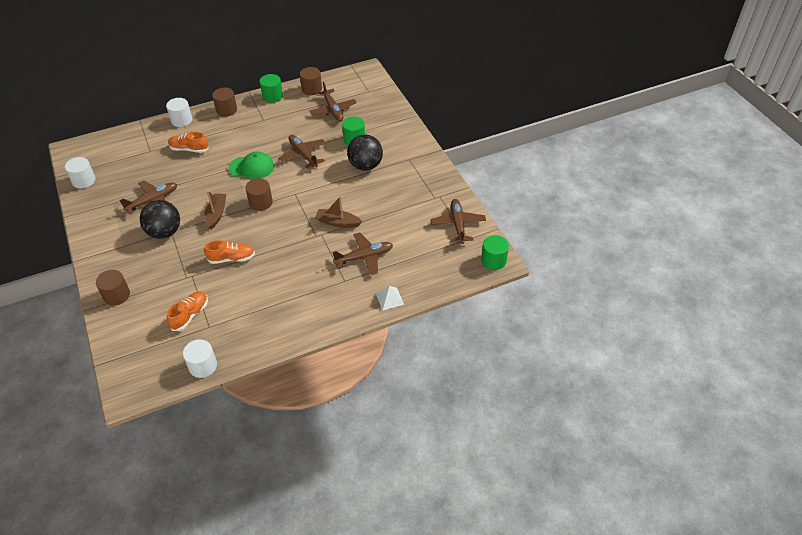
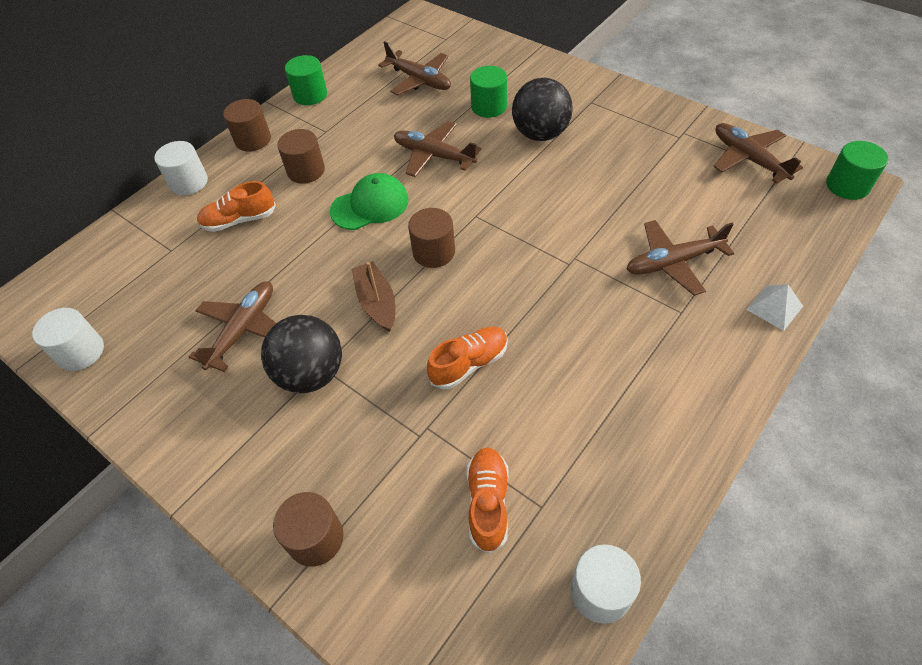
camera: 25 degrees left, 5 degrees up
brown cylinder [300,67,322,95] -> brown cylinder moved to [277,129,325,184]
brown boat [315,196,362,228] -> none
brown plane [332,232,393,275] -> brown plane turned 150 degrees counterclockwise [627,220,734,296]

